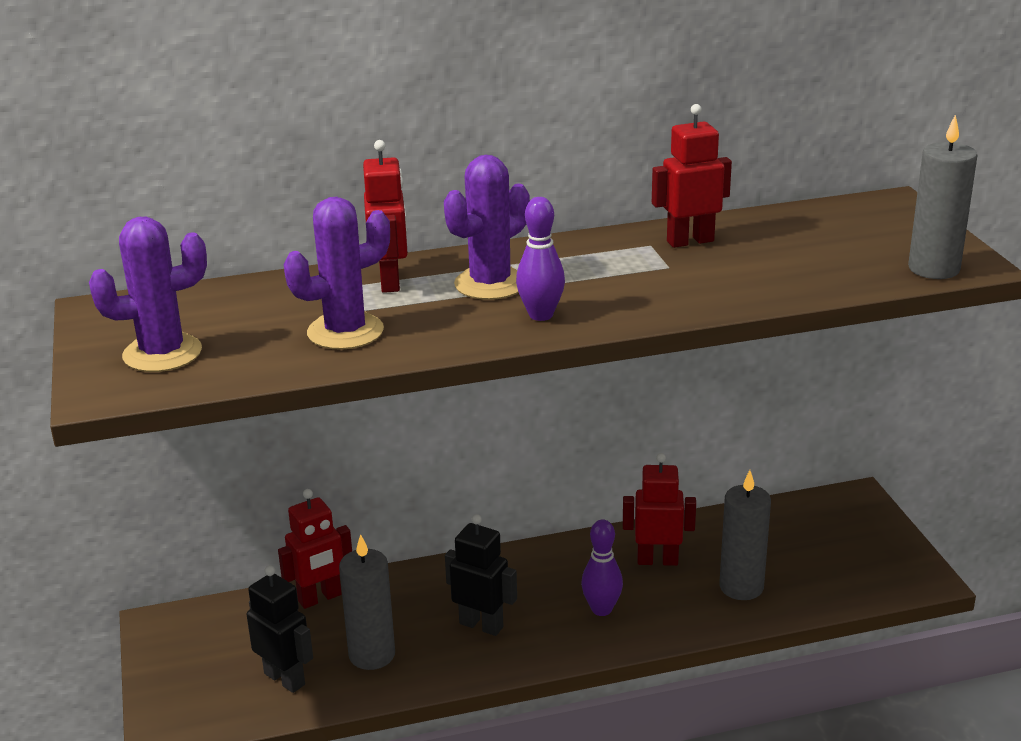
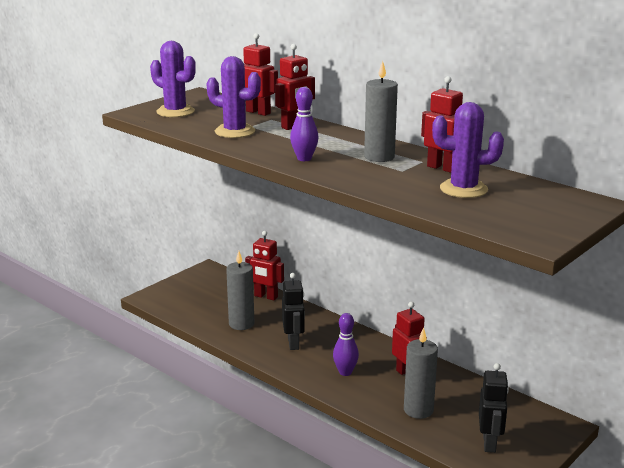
camera: 55 degrees right, 5 degrees down
black robot [247,565,313,693] -> black robot moved to [479,363,509,453]
purple cactus [444,155,530,300] -> purple cactus moved to [432,102,504,198]
grey candle [908,115,978,279] -> grey candle moved to [364,61,398,162]
none -> red robot [243,33,278,116]

